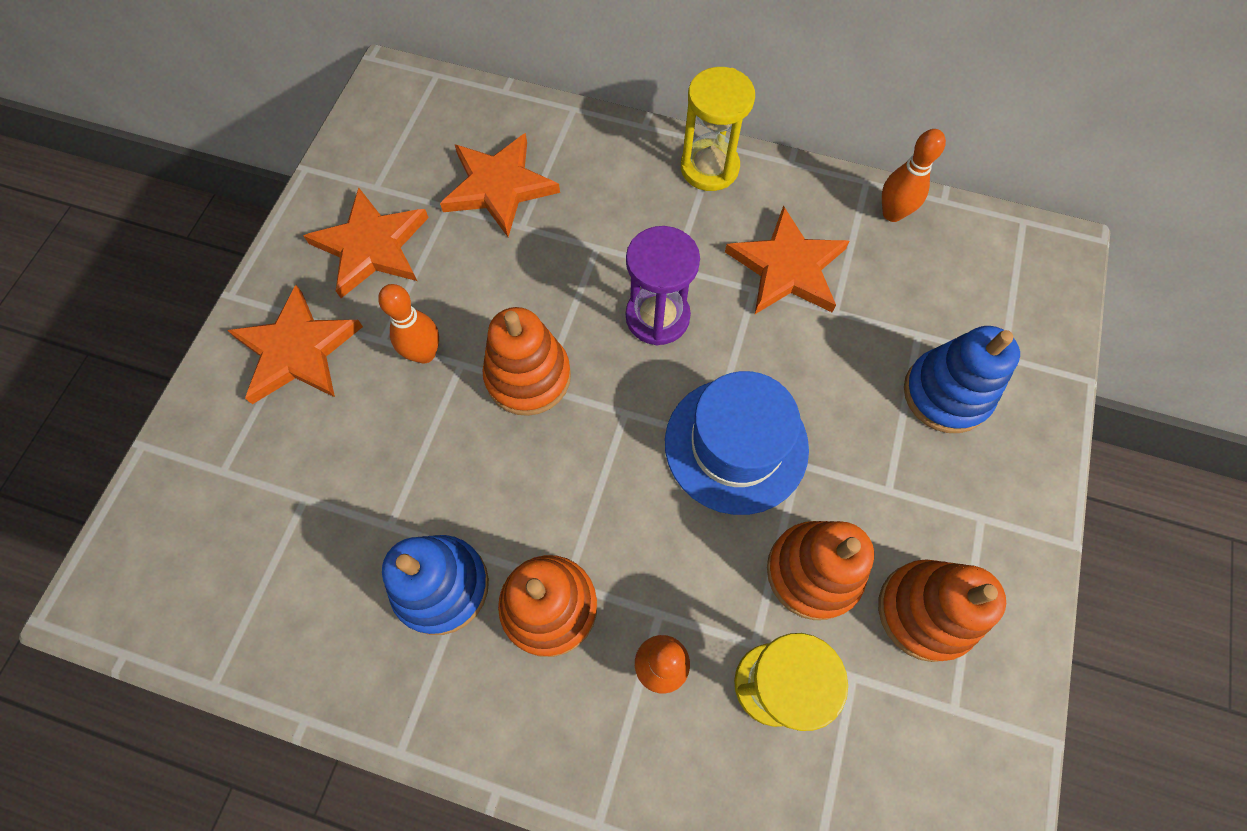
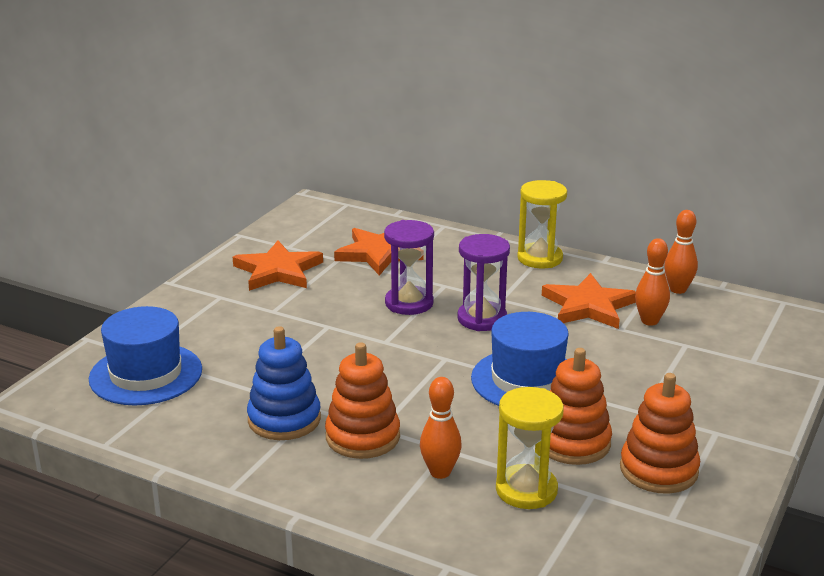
camera: 10 degrees right, 40 degrees down
orange star [227,285,363,404] -> none
orange bowling pin [378,284,439,363] -> orange bowling pin moved to [635,238,670,326]
orange stacking toy [482,307,571,416] -> none
blue stacking toy [904,326,1020,433] -> none
none -> blue hat [89,306,202,405]
none -> purple hourglass [384,220,434,315]

